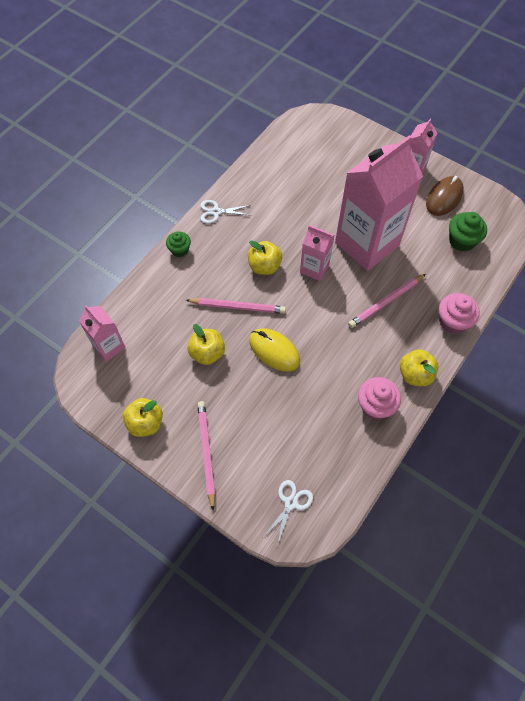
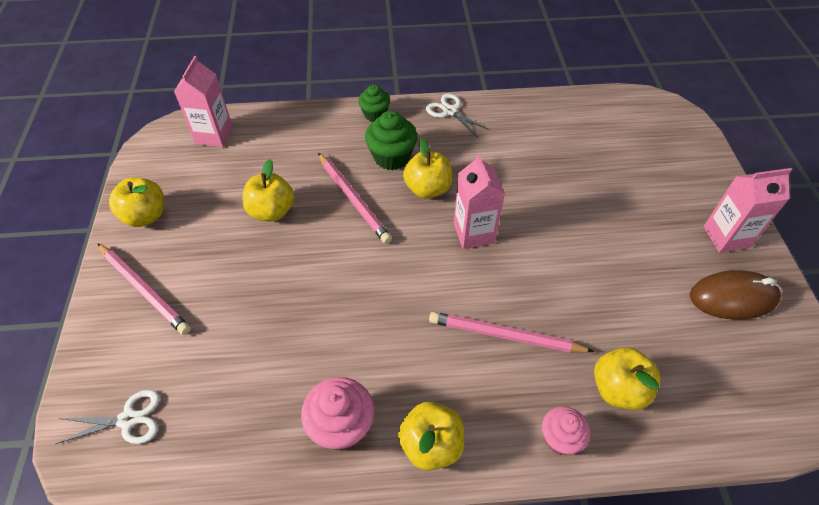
camera: 50 degrees right, 10 degrees down
pink pencil [197,401,215,510] -> pink pencil turned 90 degrees clockwise [97,243,191,335]
yellow mouse [249,328,300,371] -> none
pink carton [335,136,423,271] -> none
pink cupcake [439,293,480,334] -> pink cupcake [542,407,590,455], size x0.66
green cupcake [449,212,487,252] -> green cupcake moved to [365,111,417,170]
none -> yellow apple [594,347,660,410]

